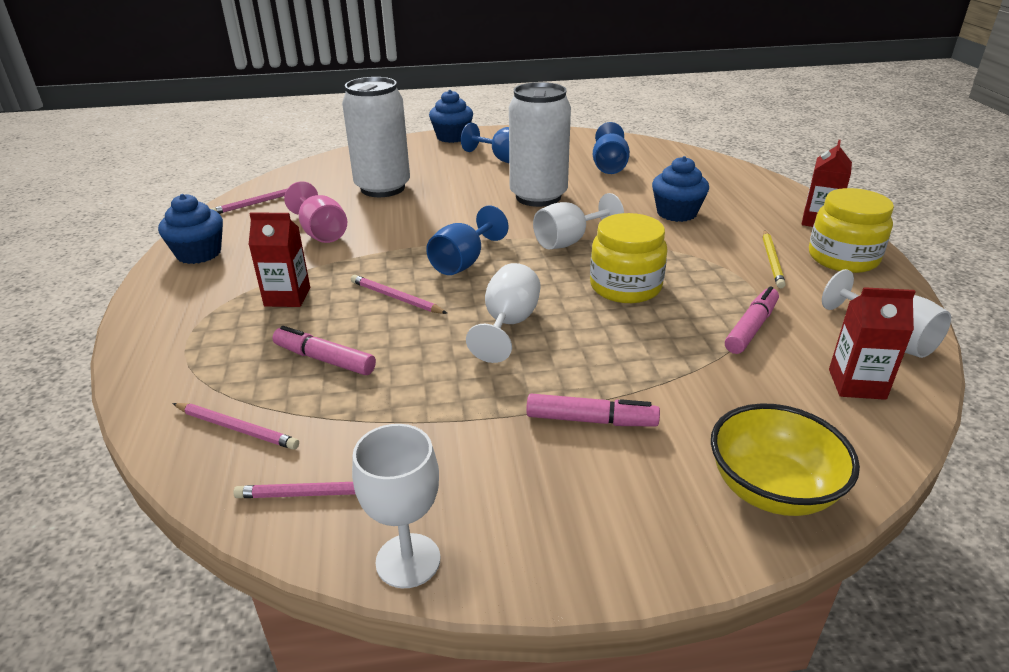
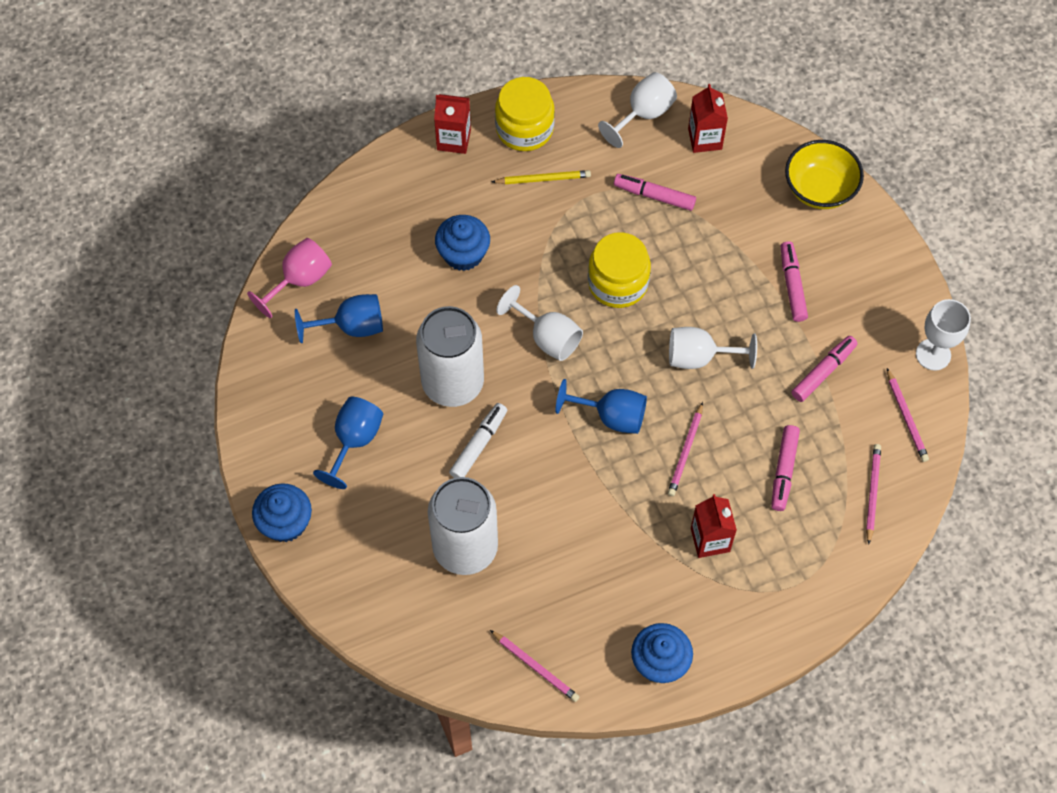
camera: 105 degrees left, 30 degrees up
pink goblet [284,181,347,243] -> pink goblet moved to [247,238,332,318]
none -> white marker [449,403,507,478]
none -> pink marker [791,336,858,402]

